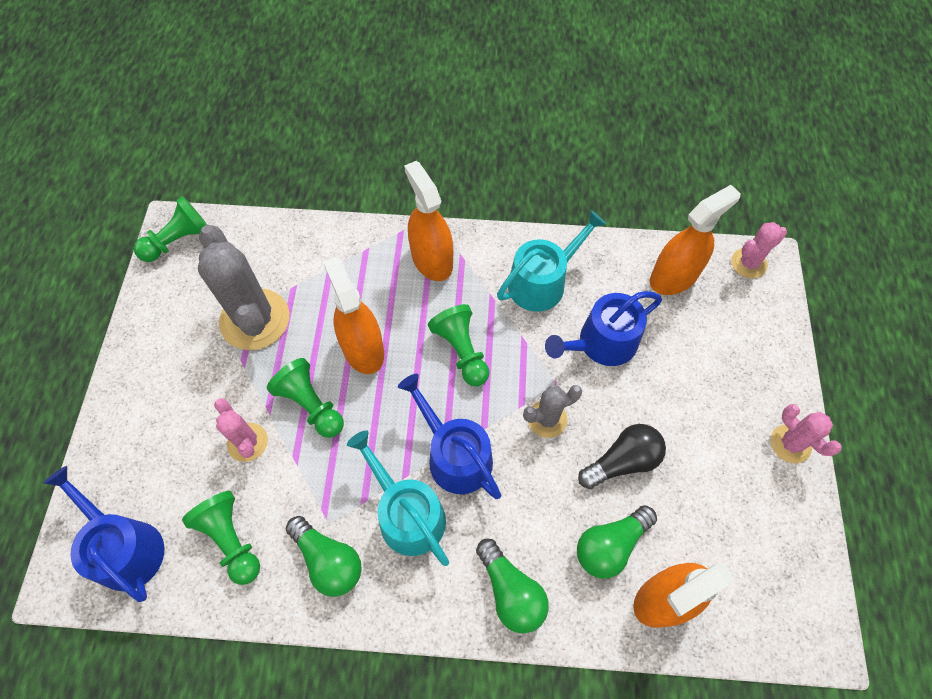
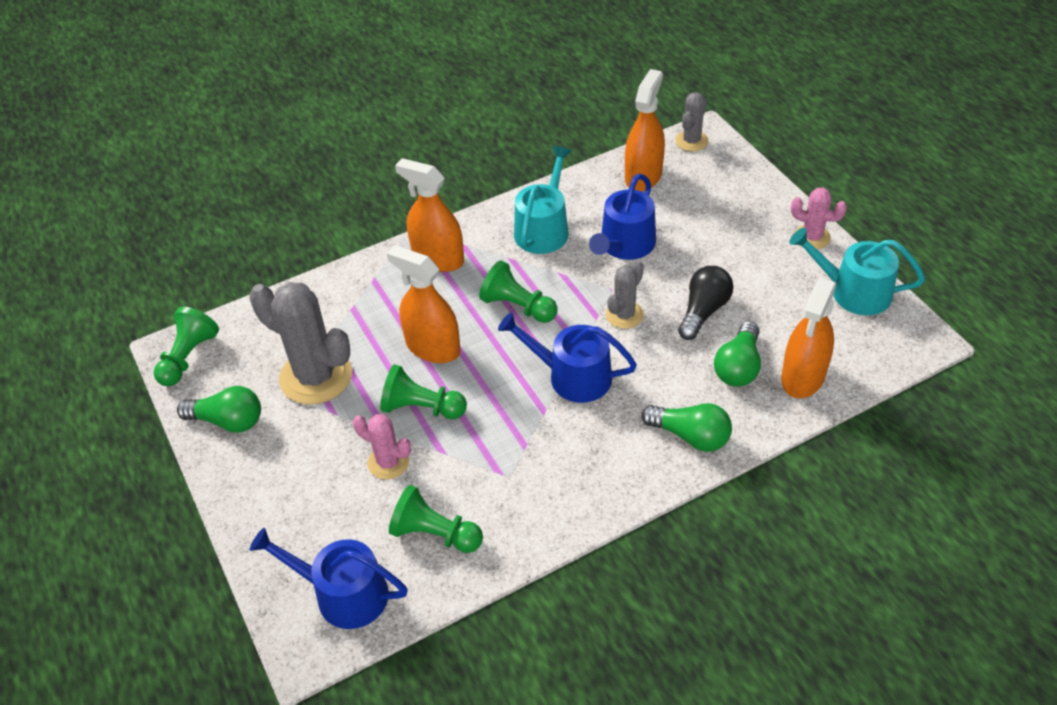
camera: 30 degrees left, 15 degrees down
green light bulb [286,516,362,597] -> green light bulb moved to [177,386,261,433]
turquoise watering can [347,430,449,566] -> turquoise watering can moved to [789,228,925,315]
pink cactus [731,222,787,279] -> grey cactus [675,92,708,151]

